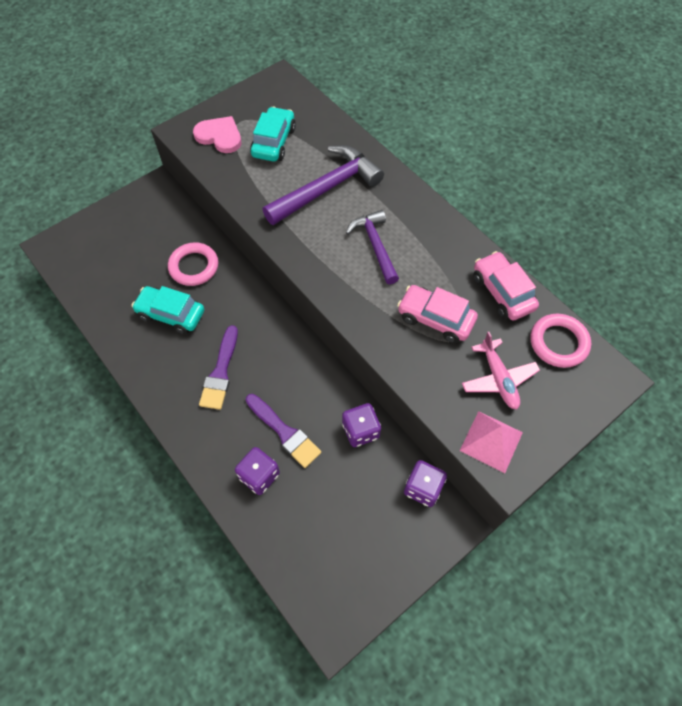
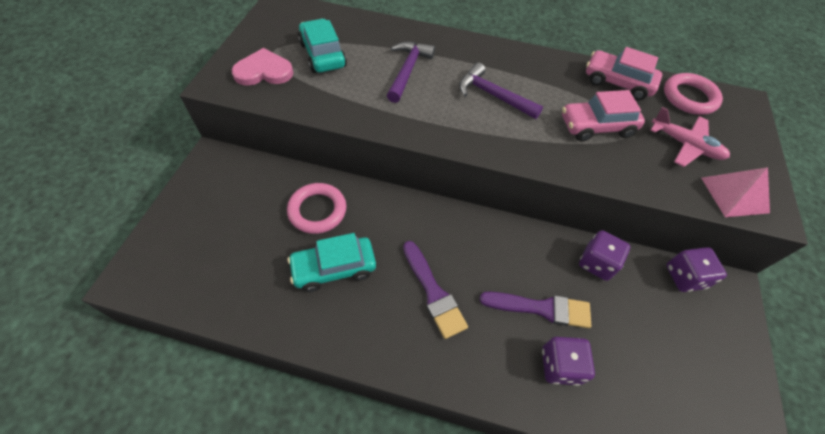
camera: 40 degrees left, 5 degrees down
purple hammer [262,145,384,225] -> purple hammer [387,42,435,103], size x0.64

